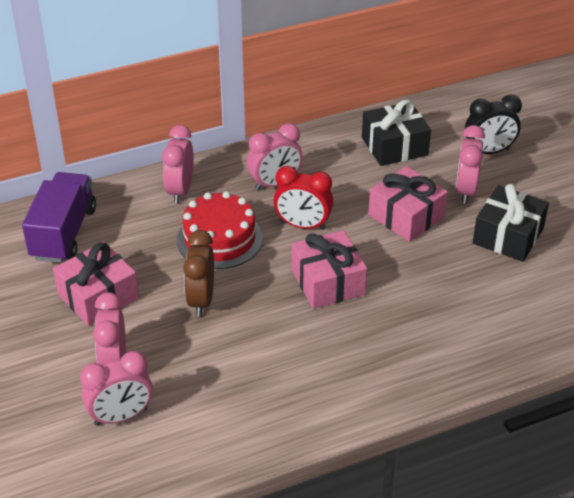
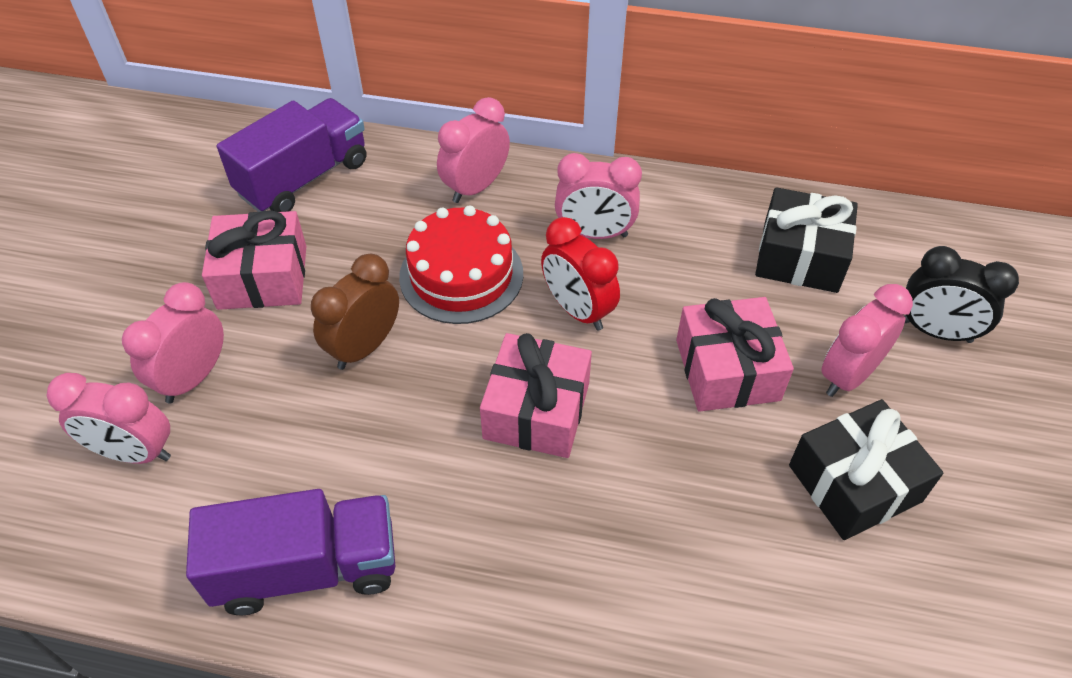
camera: 35 degrees right, 10 degrees up
none -> purple truck [186,489,395,615]

